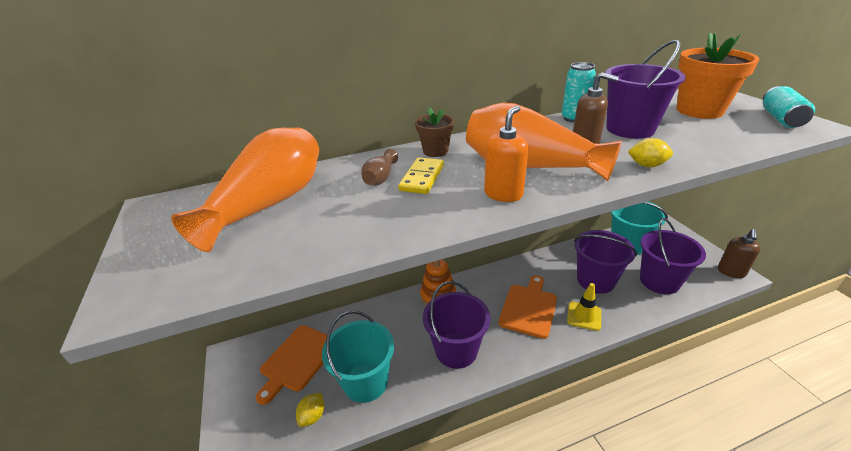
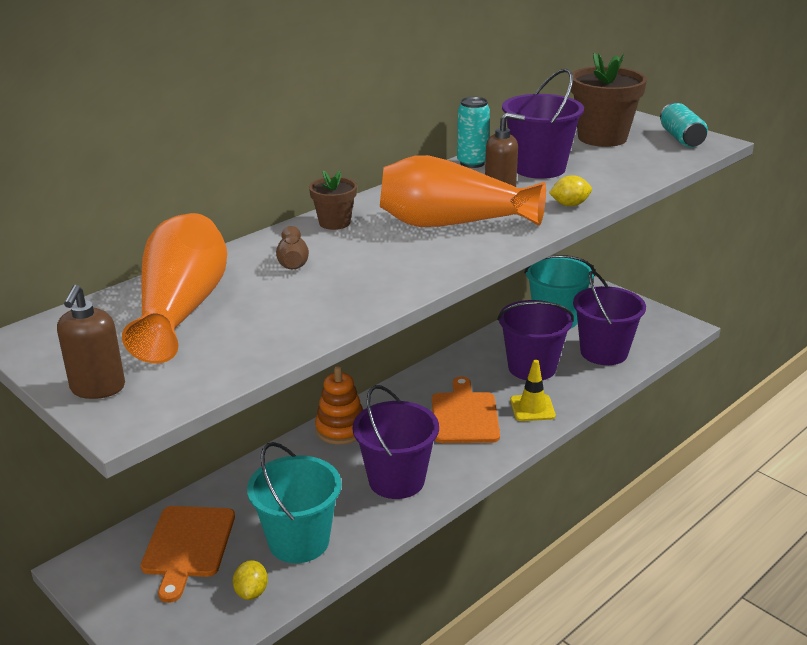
camera: 25 degrees left, 5 degrees down
yellow domino [398,157,444,194] -> none
orange soap dispenser [484,106,528,202] -> none
orange flower pot [677,32,759,119] -> brown flower pot [571,53,647,147]
brown soap dispenser [718,229,761,278] -> brown soap dispenser moved to [57,285,125,399]

